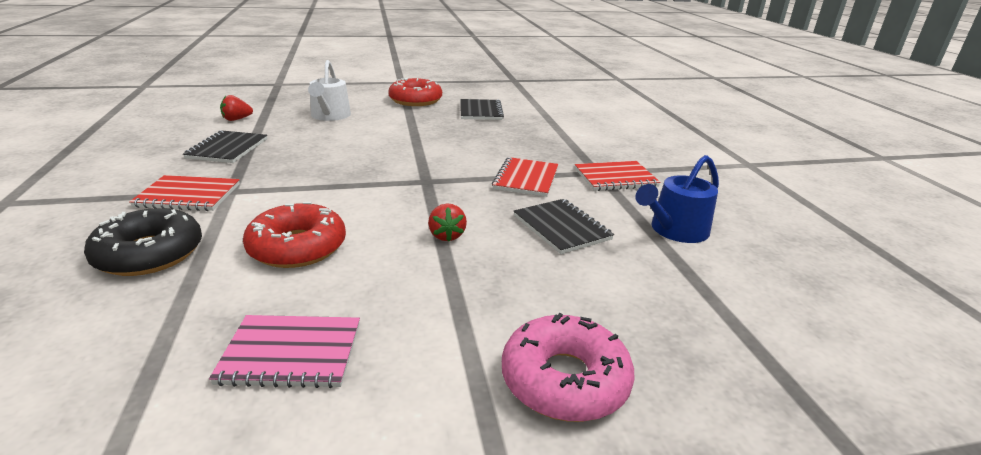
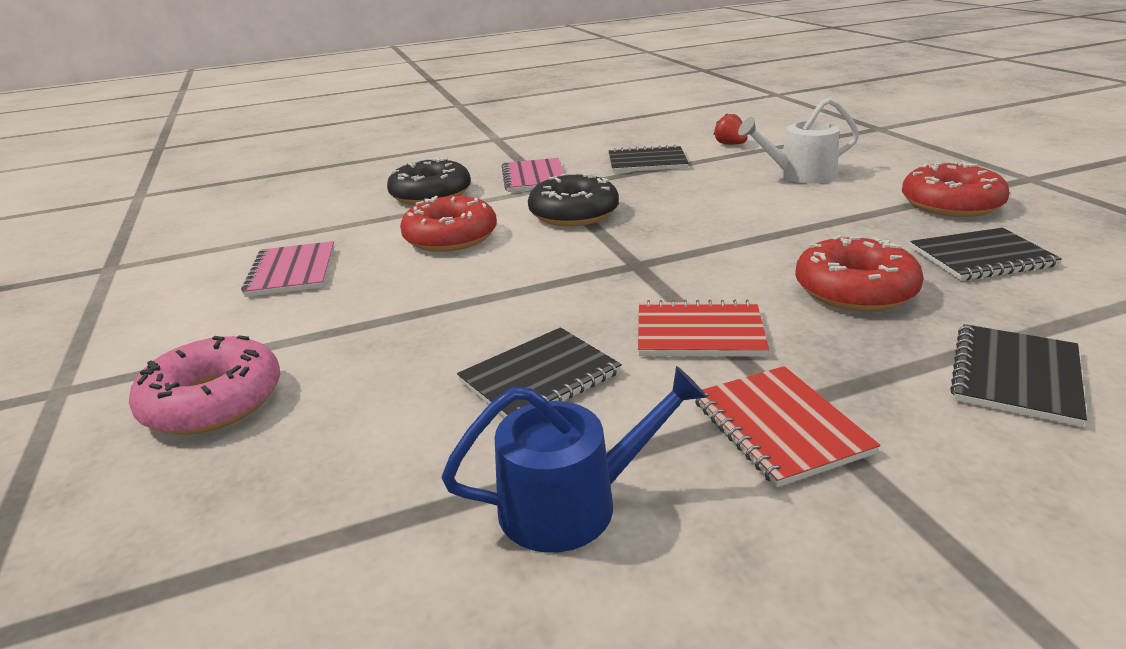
camera: 85 degrees right, 0 degrees up
red notebook [129,175,240,211] -> pink notebook [502,158,564,192]
red strawberry [428,204,467,241] -> none
blue watering can [635,155,719,243] -> blue watering can turned 120 degrees clockwise [441,366,707,553]
none -> black donut [528,173,619,226]
none -> red donut [795,235,924,311]
none -> black notebook [950,324,1087,427]

